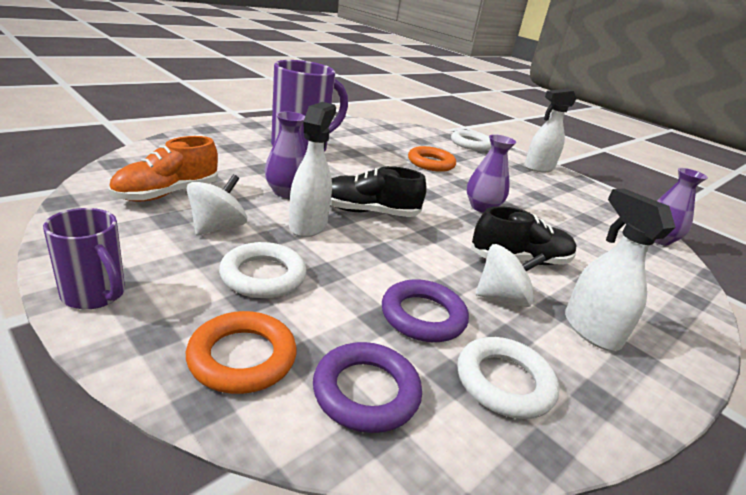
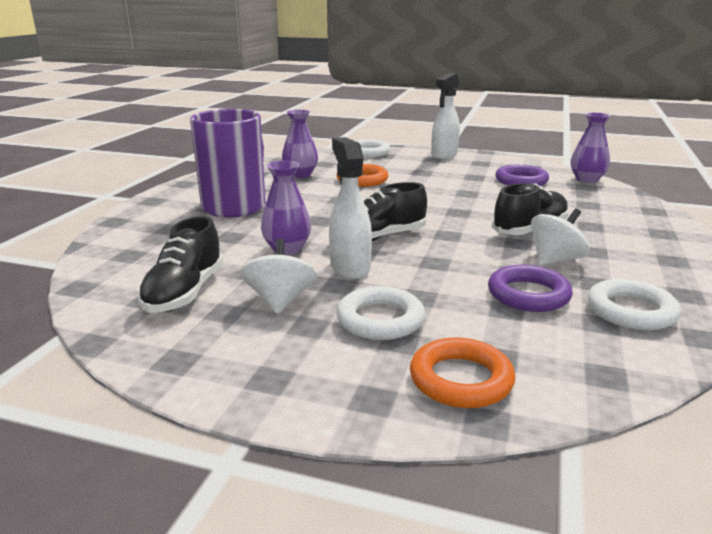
camera: 25 degrees left, 5 degrees down
purple mug [43,208,125,309] -> none
orange shoe [109,136,218,202] -> black shoe [138,216,224,313]
purple ring [313,342,422,433] -> purple ring moved to [495,165,549,186]
purple vase [467,134,516,213] -> purple vase moved to [282,110,318,178]
white spray bottle [565,188,676,351] -> none

